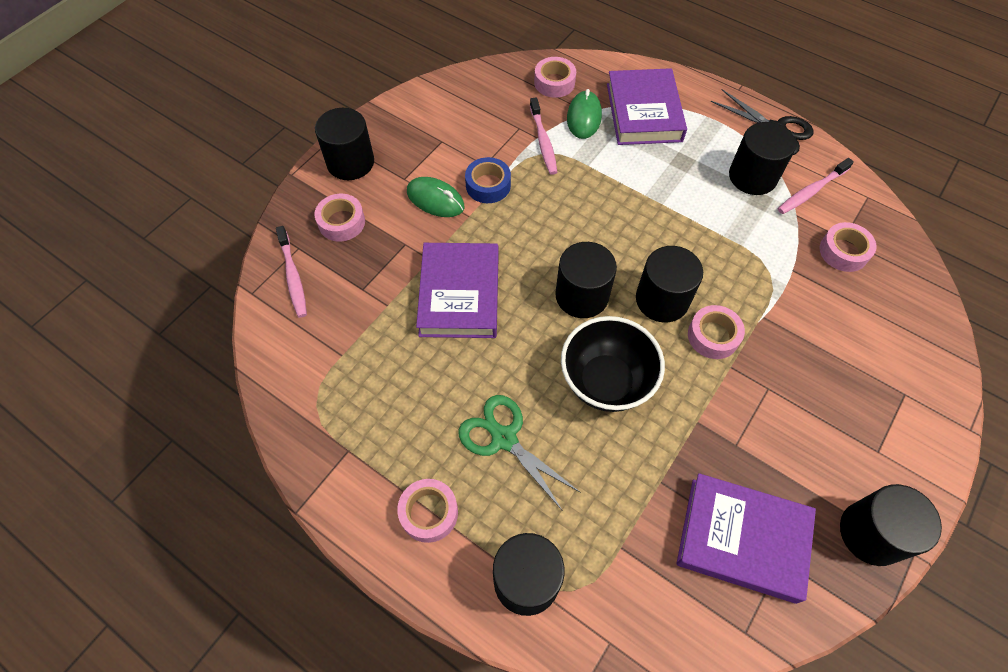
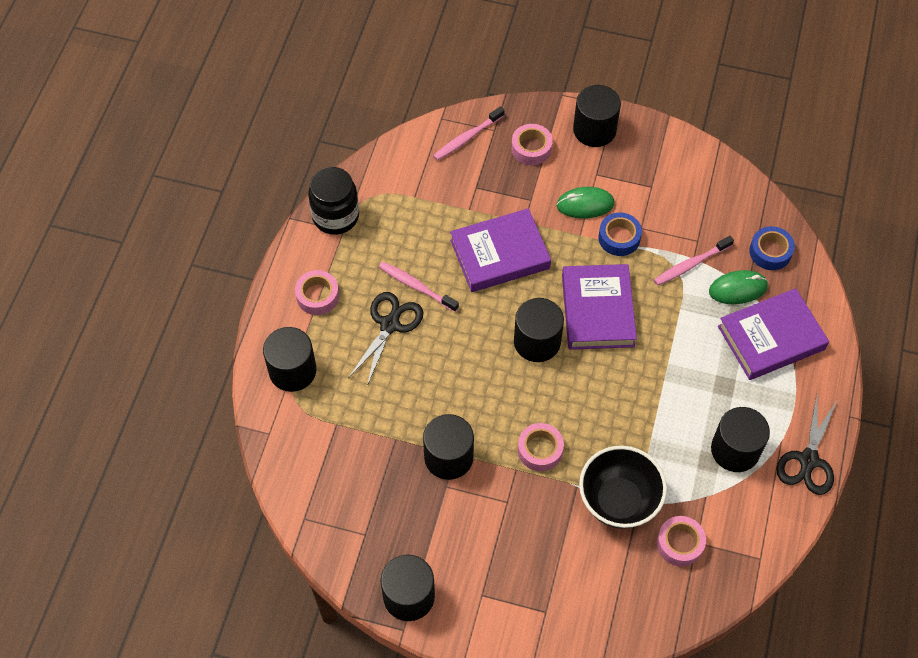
camera: 70 degrees right, 0 degrees up
green mouse [407,177,465,217] -> green mouse turned 75 degrees clockwise [556,187,615,219]
green scissors [458,395,581,511] -> black scissors [348,292,424,386]
pink tape [534,57,576,98] -> blue tape [749,226,795,270]
black bowl [561,316,665,412] -> black bowl moved to [579,446,667,529]
black cylinder [636,246,703,322] -> black cylinder moved to [423,414,474,480]
purple book [676,473,816,604] -> purple book moved to [562,264,637,350]
pink toothbrush [778,158,854,214] -> pink toothbrush moved to [379,262,459,312]
none -> black jar [308,167,359,235]

